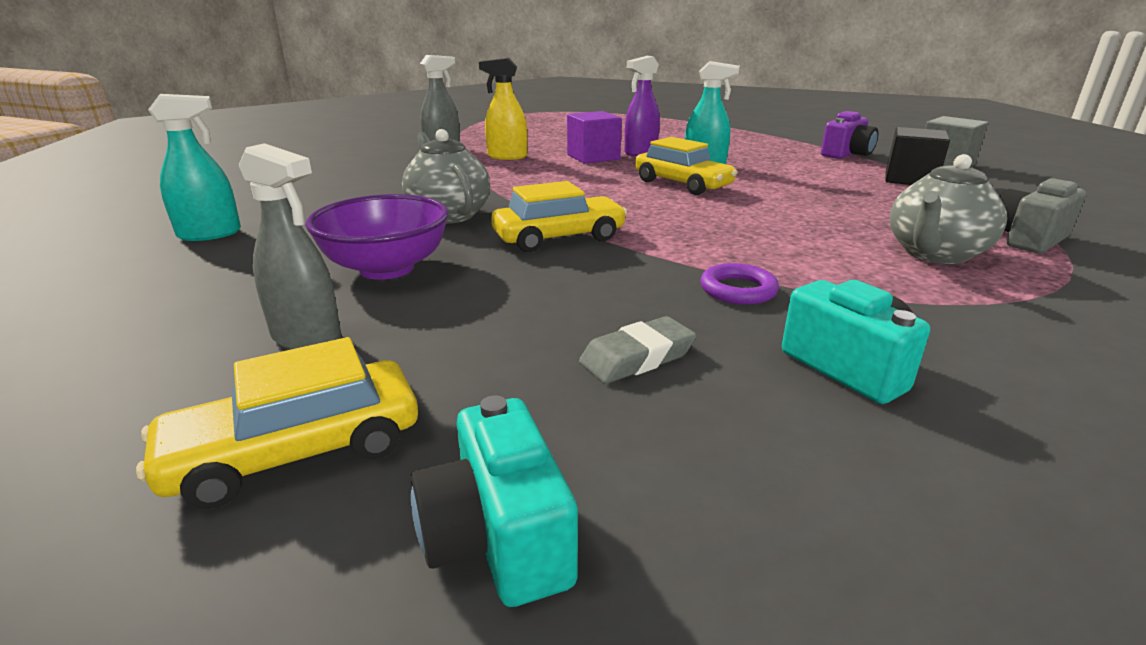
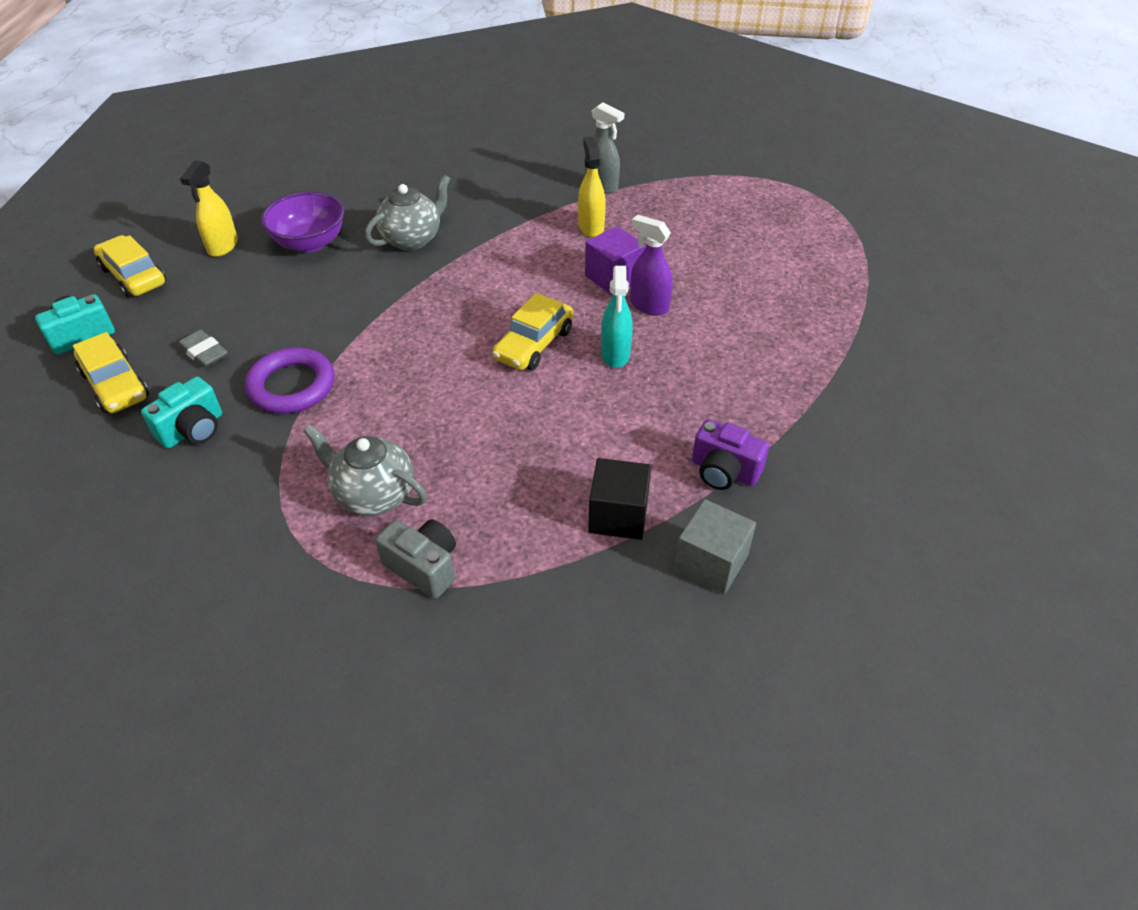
camera: 75 degrees right, 20 degrees up
turquoise spray bottle [148,94,241,241] -> none
grey spray bottle [239,143,341,350] -> yellow spray bottle [180,160,238,257]
yellow car [491,181,627,252] -> yellow car moved to [73,332,149,413]
purple ring [700,263,779,305] -> purple ring [245,347,335,413], size x1.74

